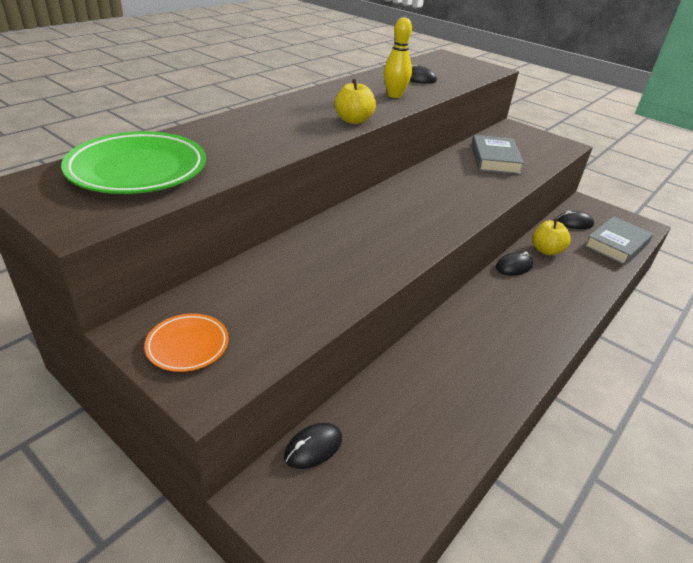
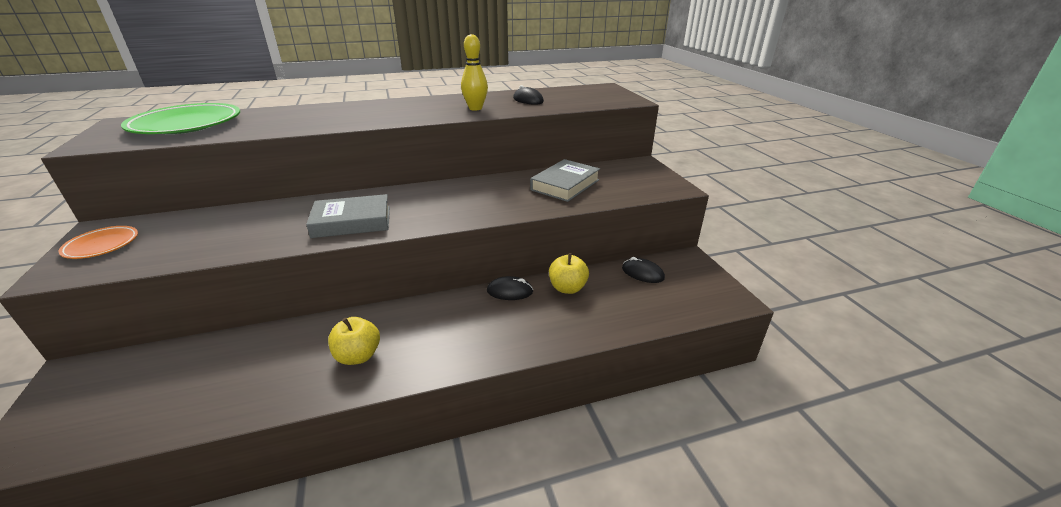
camera: 35 degrees right, 5 degrees down
black mouse [284,423,342,469] -> none
yellow apple [335,79,376,124] -> yellow apple moved to [328,317,380,365]
grey book [585,216,653,265] -> grey book moved to [306,194,390,238]

